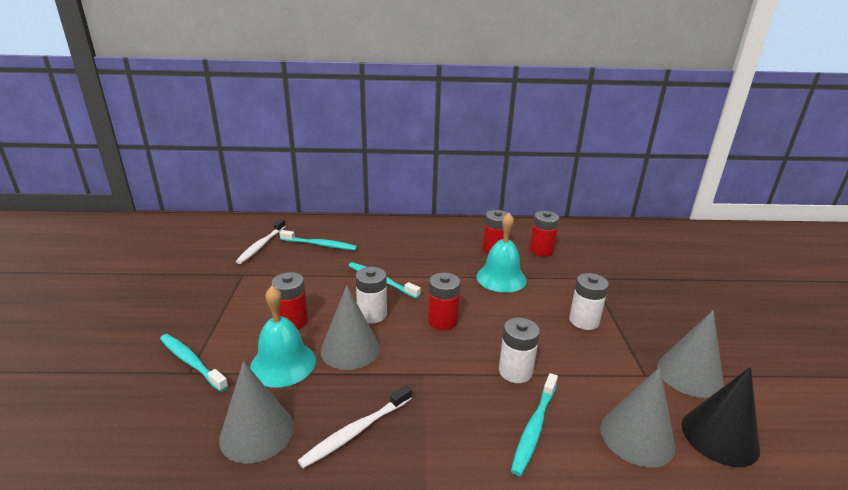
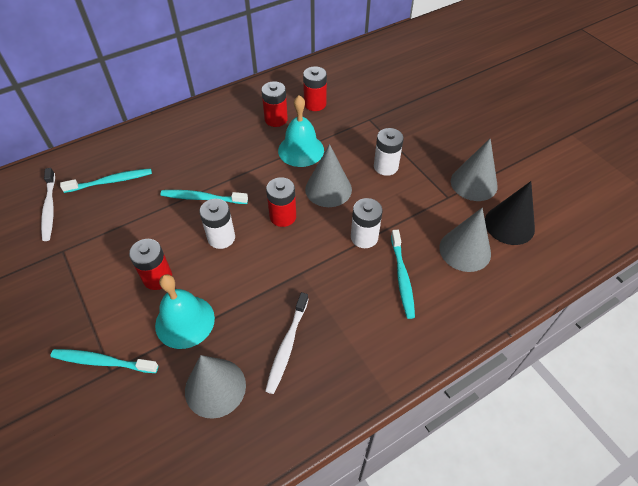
camera: 30 degrees left, 25 degrees up
grey cone [320,285,380,370] -> grey cone moved to [305,144,352,207]

